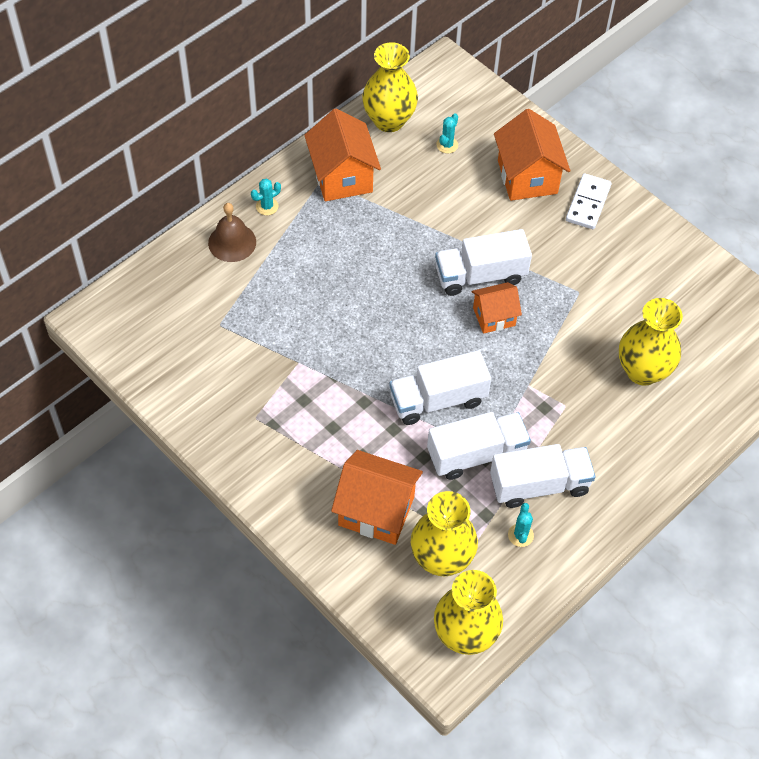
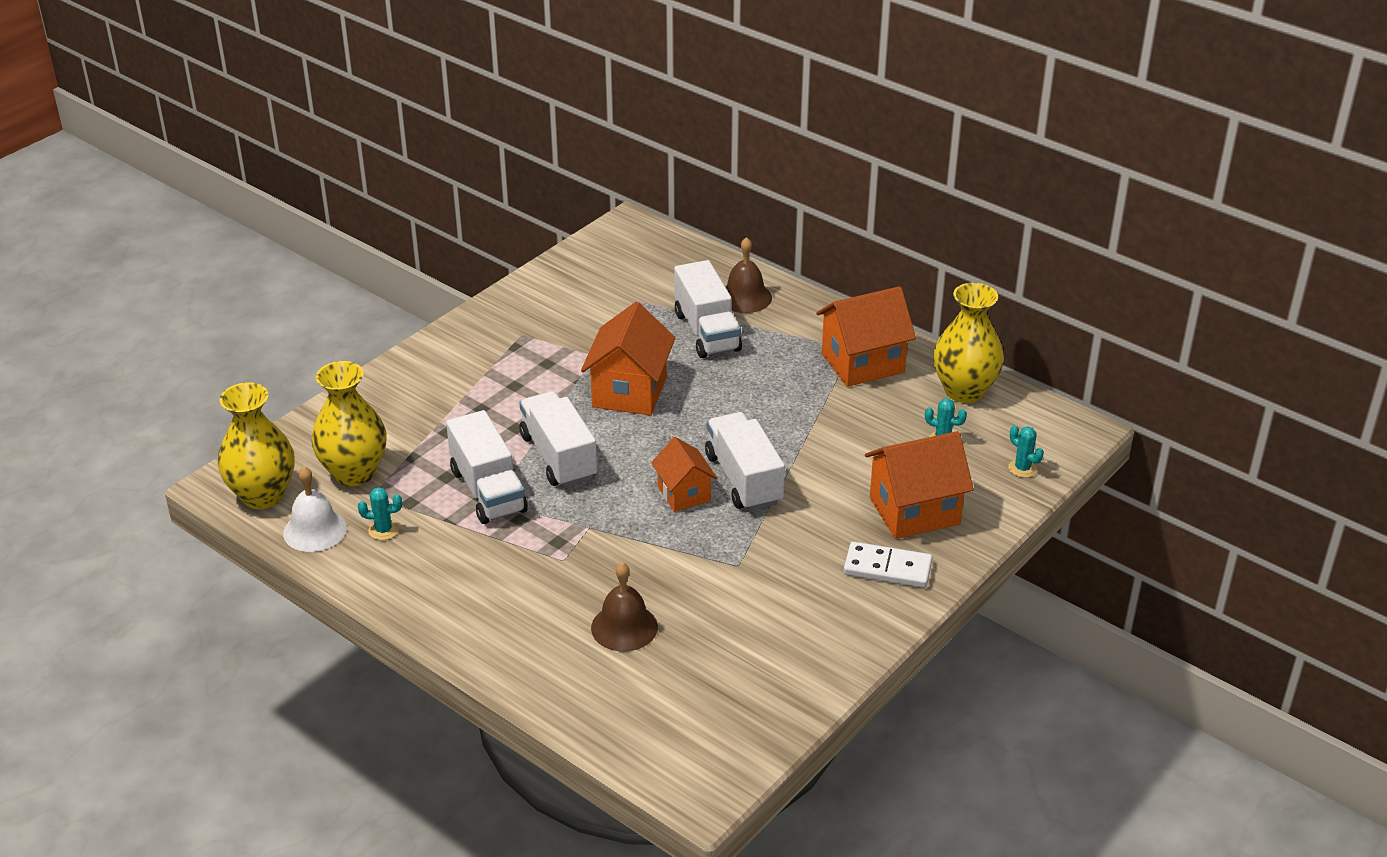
camera: 85 degrees right, 20 degrees down
turquoise cactus [251,179,281,215] -> turquoise cactus moved to [1008,425,1044,478]
orange house [331,450,423,545] -> orange house moved to [581,302,675,416]
white truck [490,444,595,508] -> white truck moved to [674,260,742,358]
yellow vase [619,298,683,386] -> brown bell [591,562,658,652]
none -> white bell [283,467,347,552]

